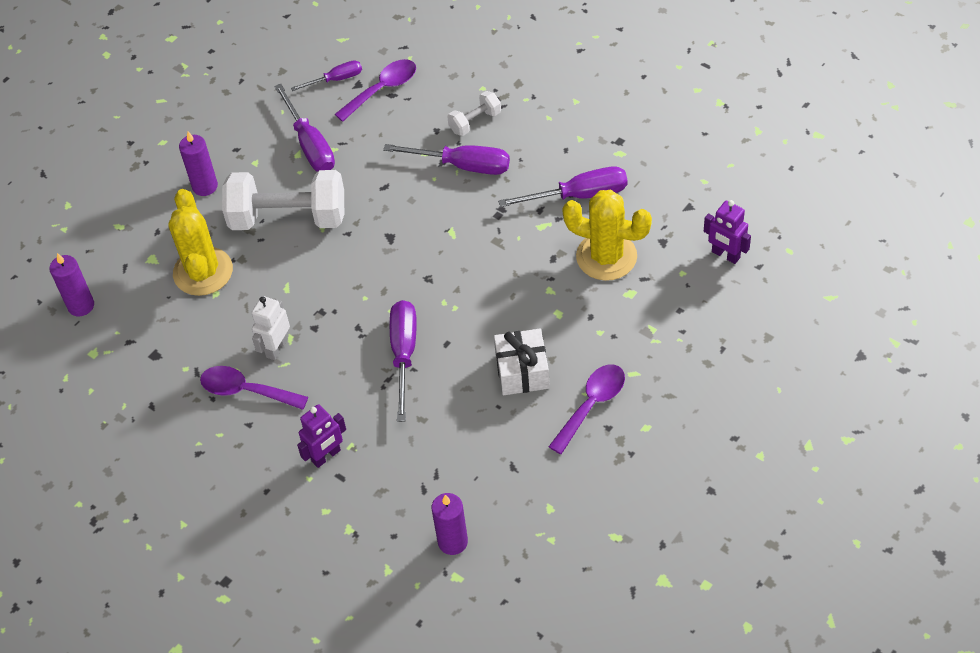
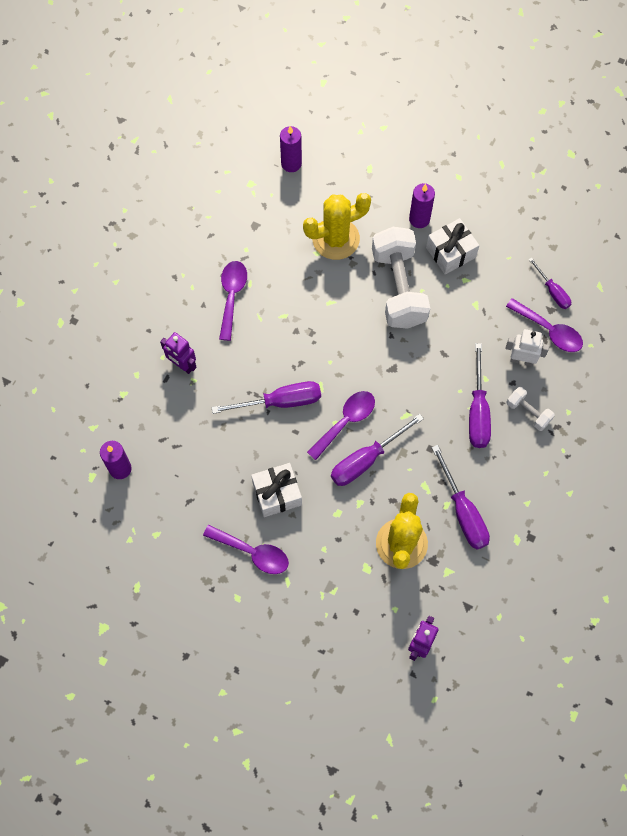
camera: 75 degrees right, 15 degrees up
white robot [252,296,290,360] -> white robot moved to [506,329,549,366]
purple screwdriver [274,84,335,172] -> purple screwdriver moved to [331,414,424,486]
none -> purple spoon [307,391,375,460]
none -> white gift [426,218,479,274]

